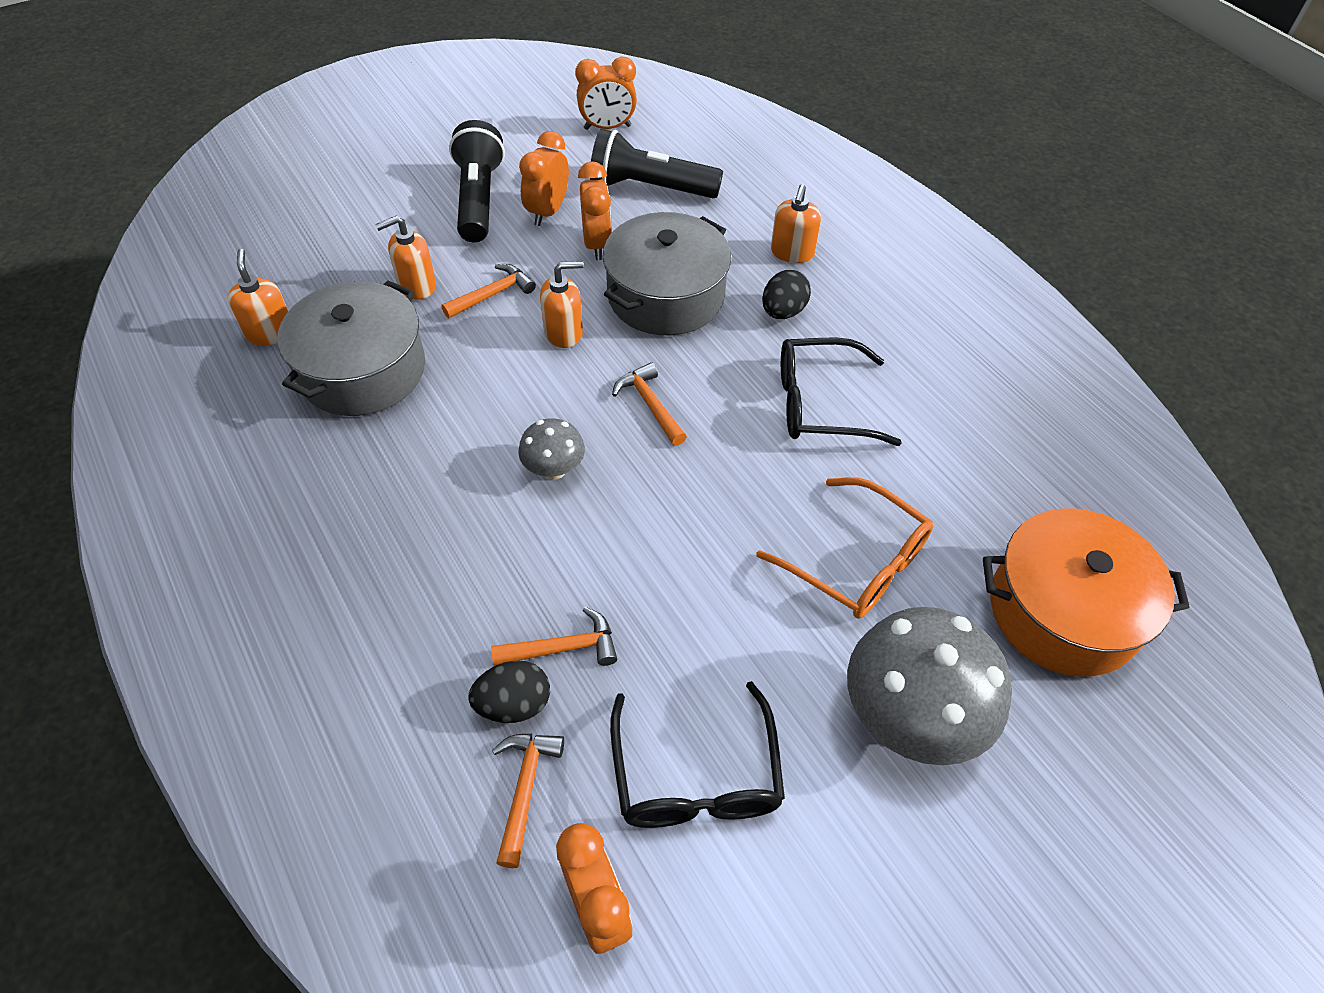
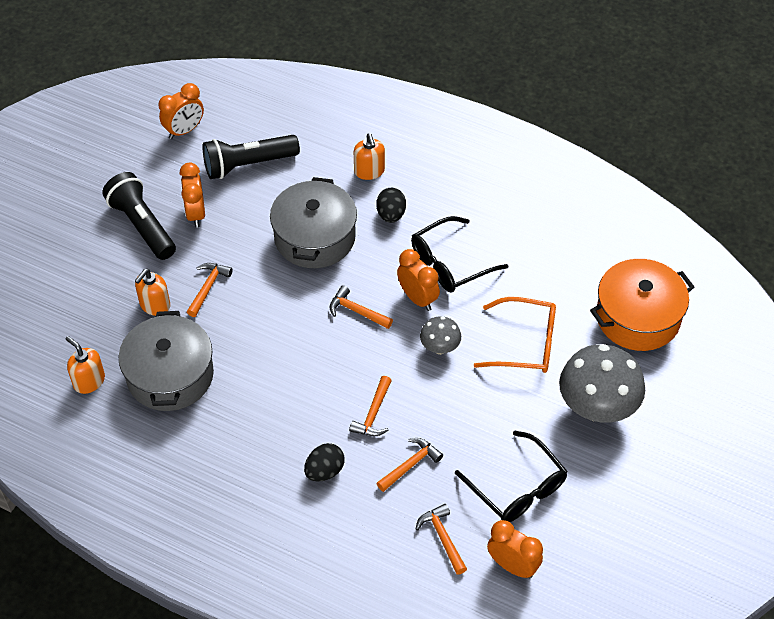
camera: 30 degrees left, 0 degrees up
black egg [468,660,550,723] -> black egg moved to [304,443,345,482]
grey mushroom [518,418,585,480] -> grey mushroom moved to [420,316,461,354]
orange soap dispenser [540,261,584,348] -> none
orange clock [578,161,612,260] -> orange clock moved to [397,249,440,311]
none -> orange hammer [349,376,392,436]

